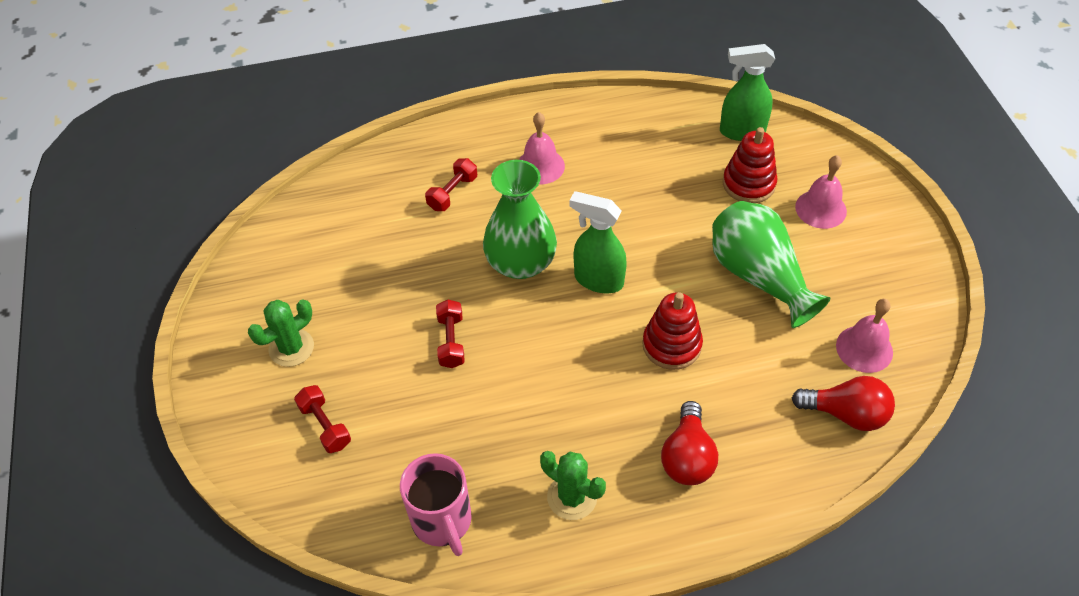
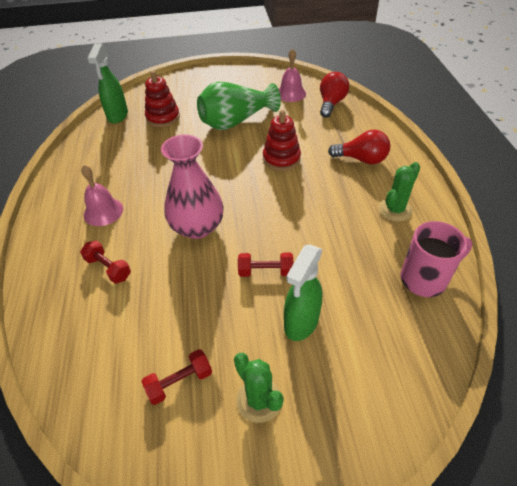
camera: 85 degrees left, 5 degrees down
red dumbbell [294,385,351,453] -> red dumbbell moved to [141,349,212,405]
green vase [483,160,557,279] -> pink vase [161,135,224,239]
green spray bottle [569,191,627,293] -> green spray bottle moved to [284,245,322,341]
pink bell [795,155,847,229] -> none

